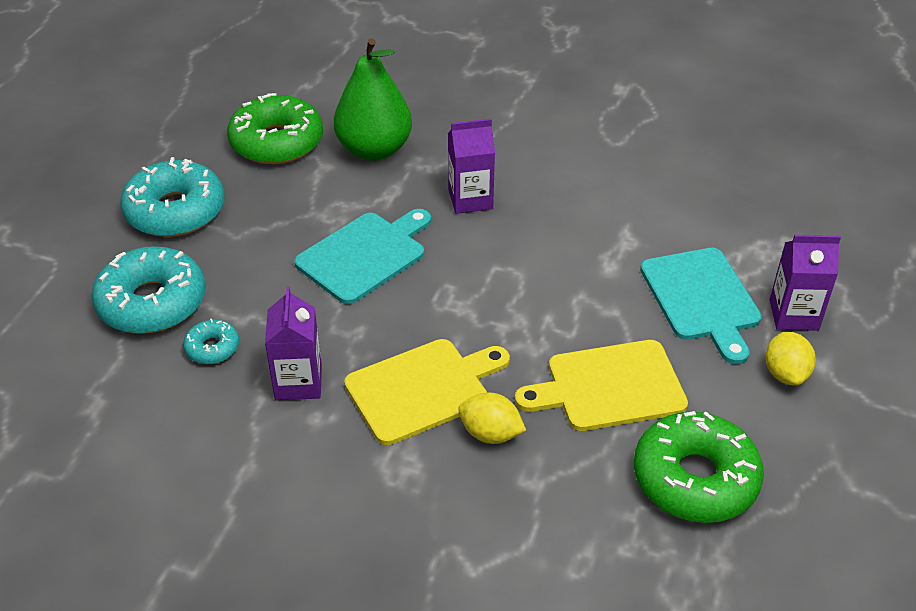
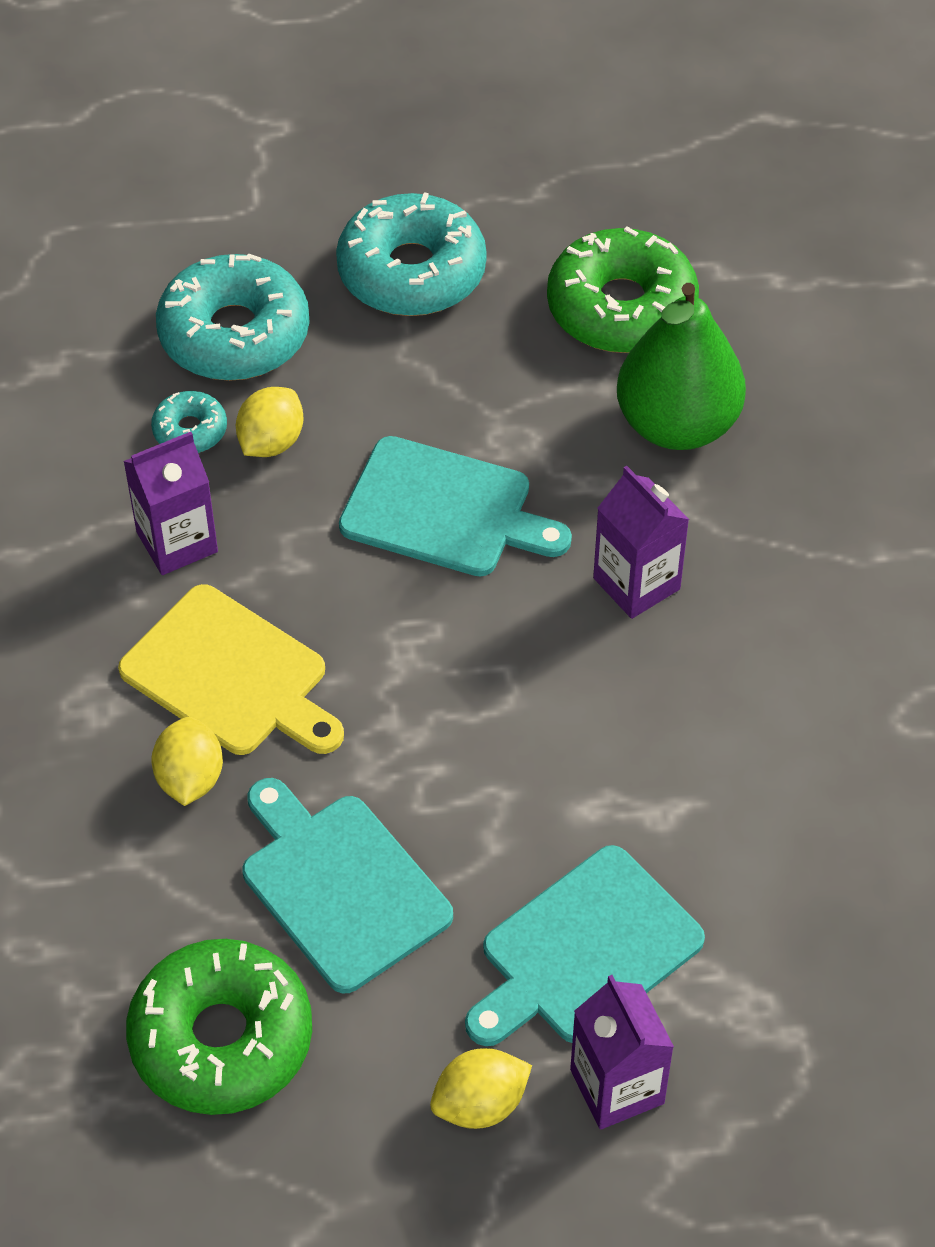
camera: 65 degrees right, 10 degrees up
yellow cutting board [515,340,688,431] -> turquoise cutting board [242,778,453,993]
none -> yellow lemon [236,387,304,457]

